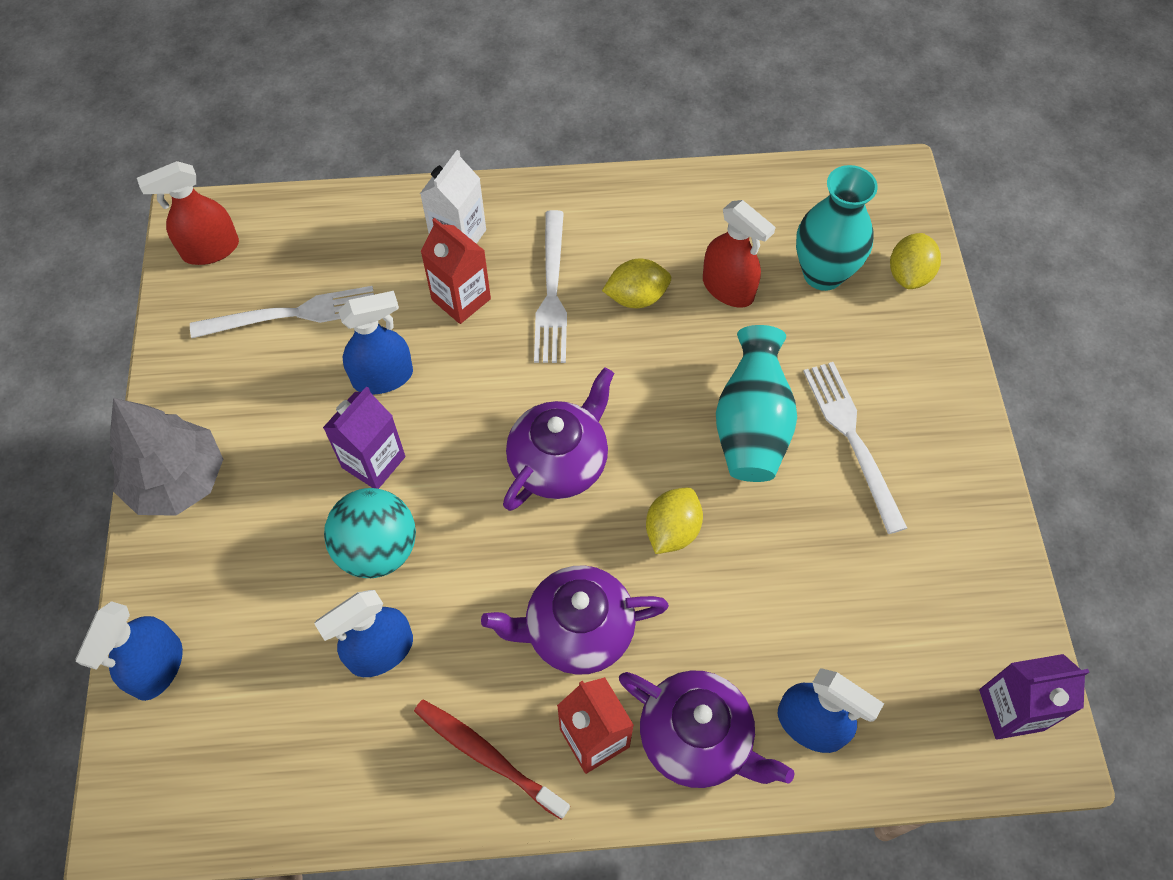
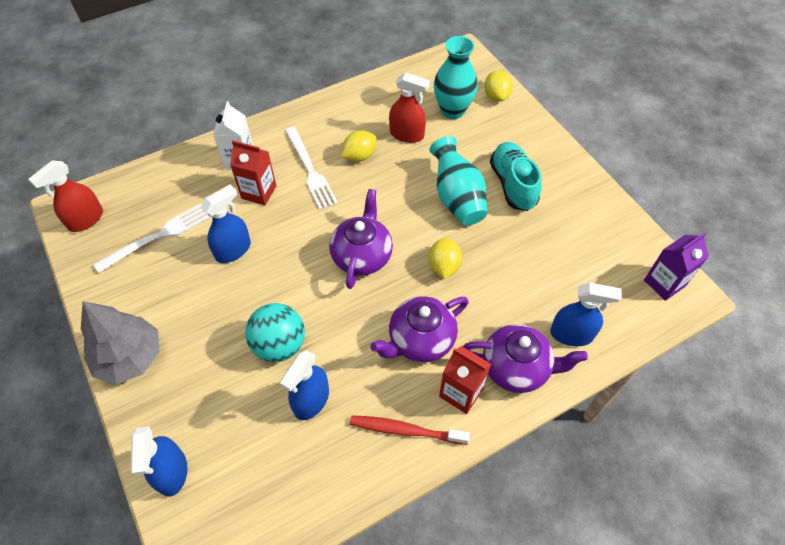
camera: 25 degrees left, 5 degrees down
purple carton [323,386,405,489] -> none
white fork [803,362,907,534] -> turquoise shoe [490,142,542,211]

